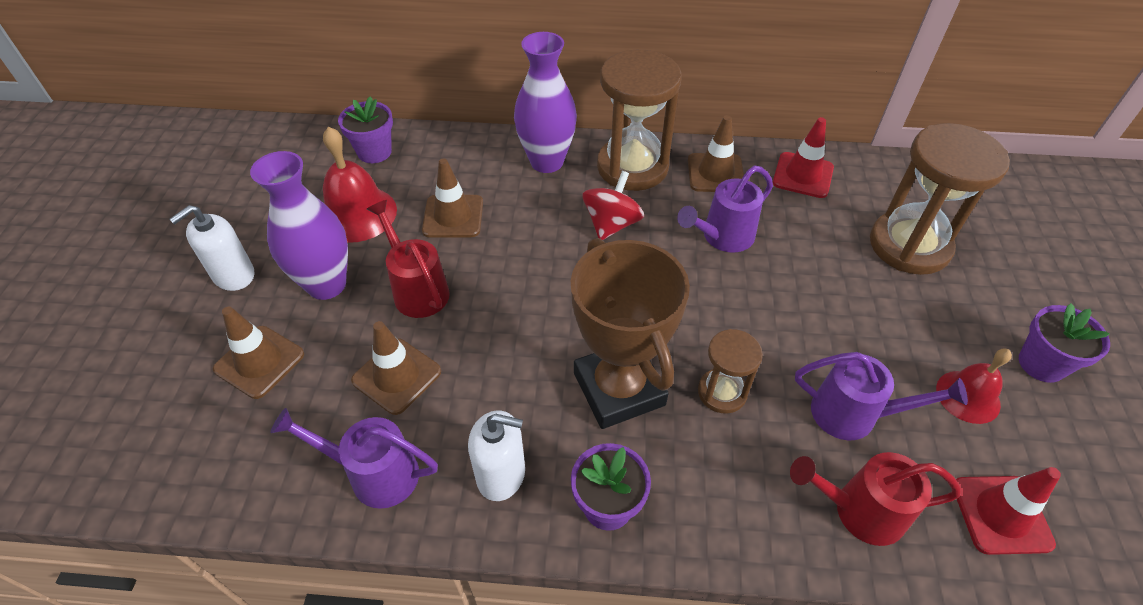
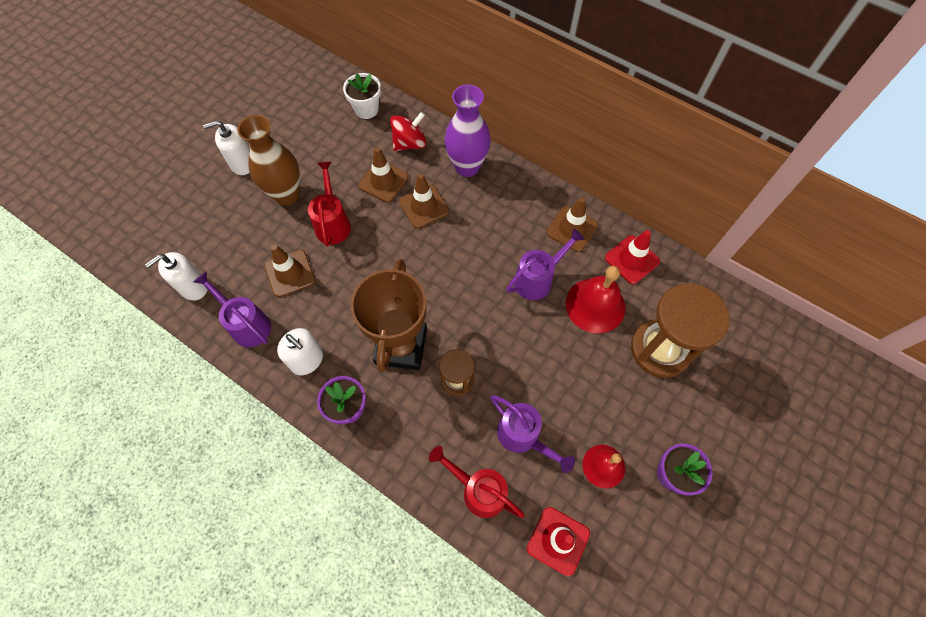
camera: 30 degrees right, 15 degrees up
brown traffic cone [213,307,304,399] -> brown traffic cone moved to [399,174,449,228]
purple vase [250,151,348,300] -> brown vase [237,115,300,205]
red bell [323,127,397,243] -> red bell moved to [565,266,625,333]
purple flower pot [338,96,393,163] -> white flower pot [343,73,381,119]
red spinning top [582,171,644,240] -> red spinning top moved to [390,112,426,151]
brown hourglass [597,50,682,191] -> none
purple watering can [677,166,773,253] -> purple watering can turned 150 degrees clockwise [506,229,584,300]
none -> white soap dispenser [145,252,208,300]

